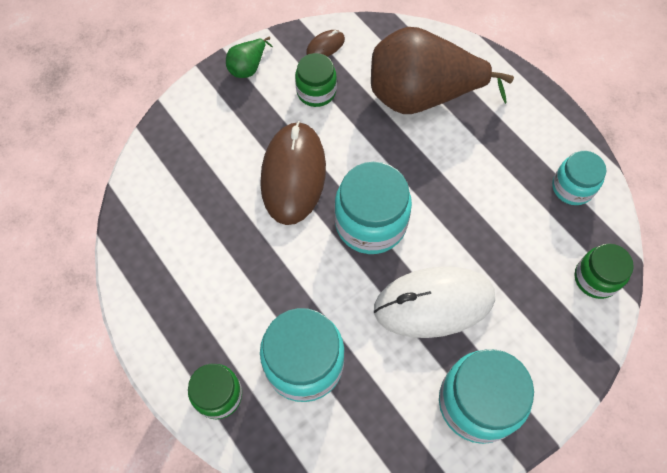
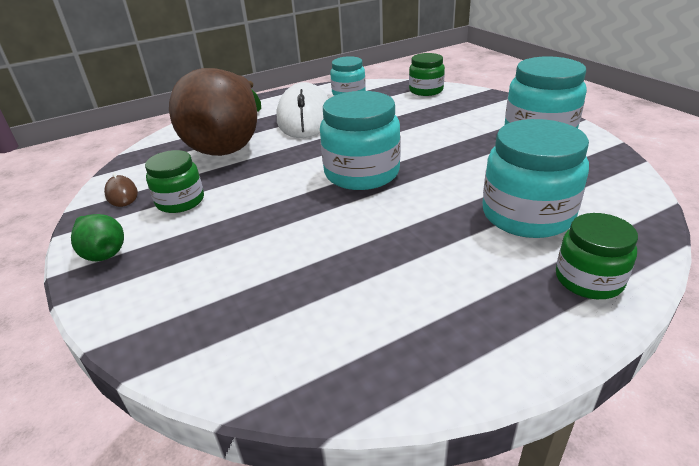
camera: 80 degrees left, 30 degrees down
brown mouse [260,121,326,225] -> none
white mouse [374,266,495,338] -> white mouse moved to [277,82,329,138]

